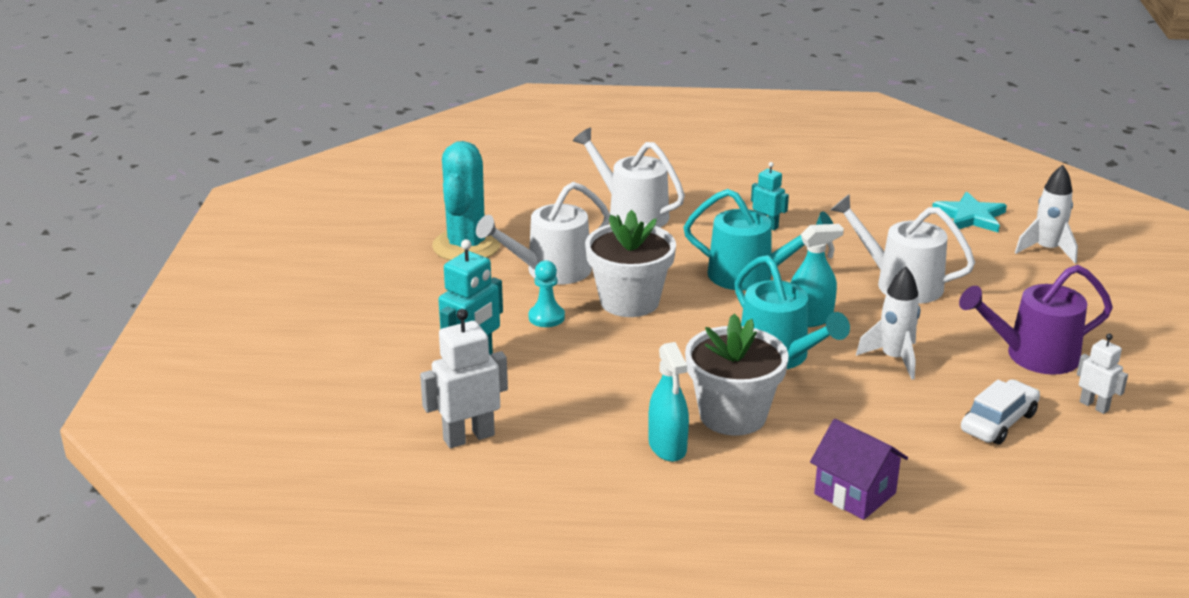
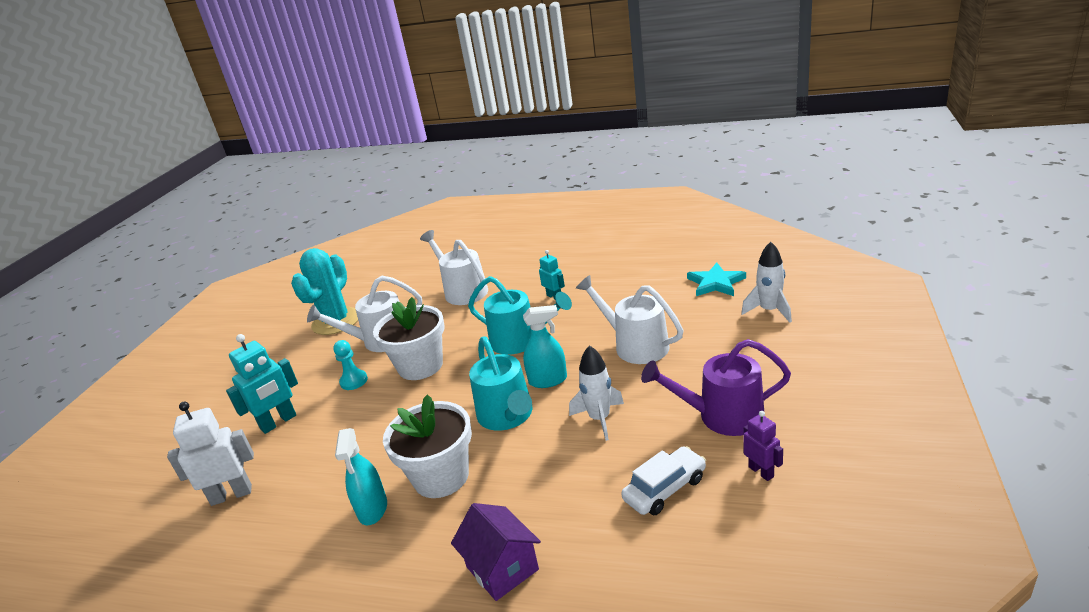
camera: 15 degrees right, 0 degrees up
white robot [1077,334,1128,414] -> purple robot [743,411,783,481]

